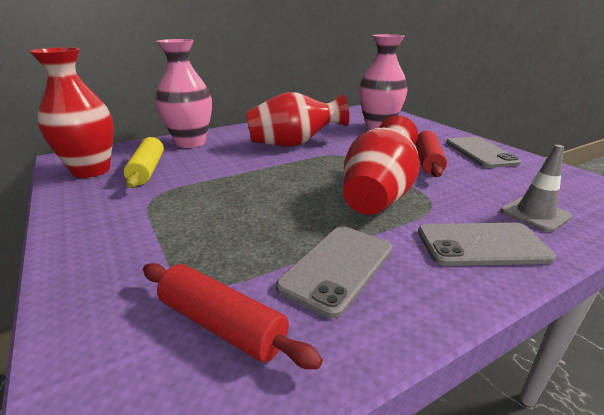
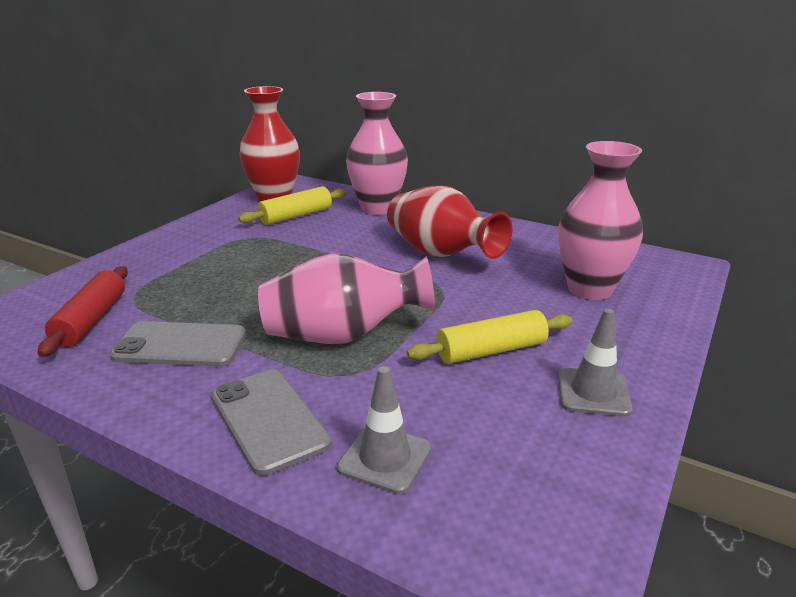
camera: 60 degrees right, 0 degrees up
red vase [343,115,420,215] -> pink vase [258,253,435,344]
red rolling pin [416,131,447,177] -> yellow rolling pin [407,310,572,364]
grey phone [446,137,521,168] -> grey traffic cone [558,308,633,417]

